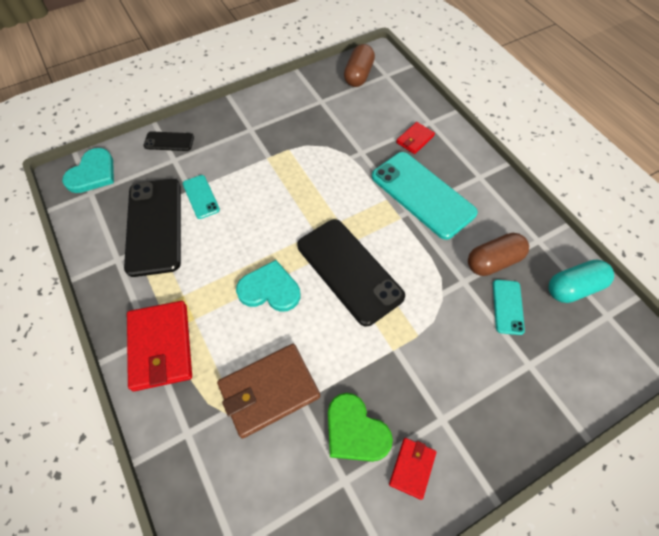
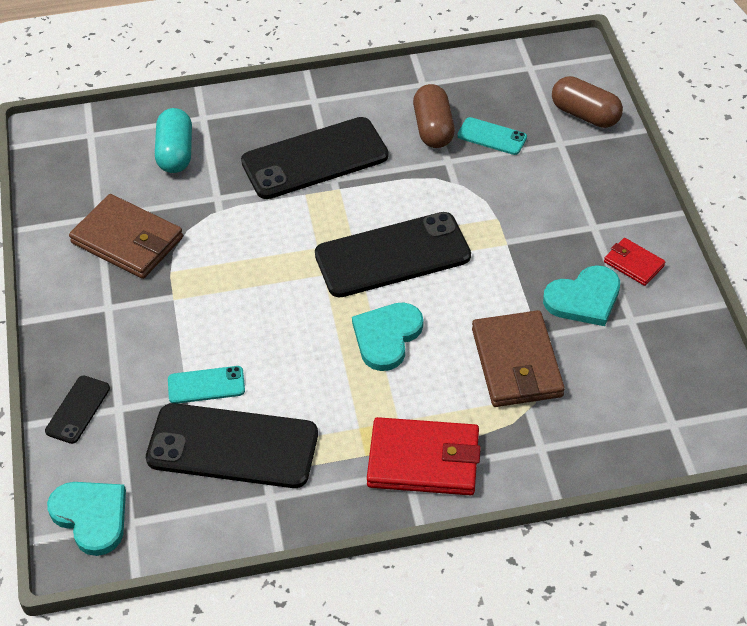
camera: 70 degrees left, 10 degrees down
green heart [328,393,393,462] -> turquoise heart [543,265,620,326]
brown capsule [344,44,375,87] -> brown capsule moved to [552,76,623,128]
turquoise phone [372,152,478,240] -> black phone [241,117,388,199]
red wallet [396,122,435,154] -> none
turquoise capsule [548,260,614,303] -> turquoise capsule moved to [155,108,192,173]
none -> brown wallet [69,194,183,279]

